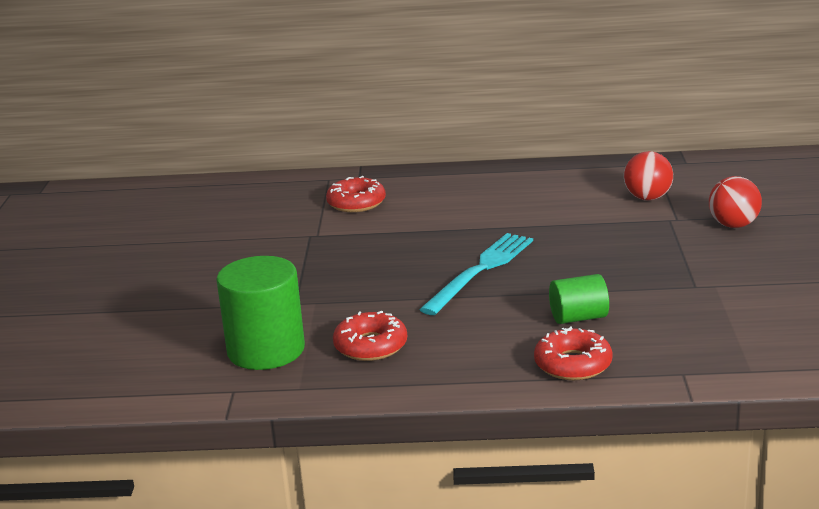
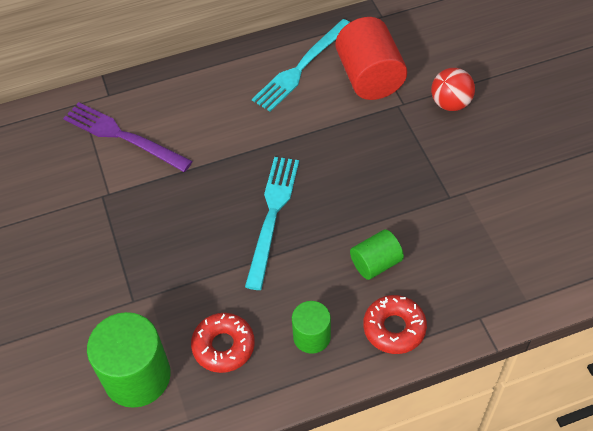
camera: 20 degrees left, 30 degrees up
red donut [326,176,386,212] -> purple fork [63,102,193,172]
red ball [624,151,673,200] -> red cylinder [336,17,407,100]
none -> turquoise fork [252,19,350,112]
none -> green cylinder [292,301,331,354]

